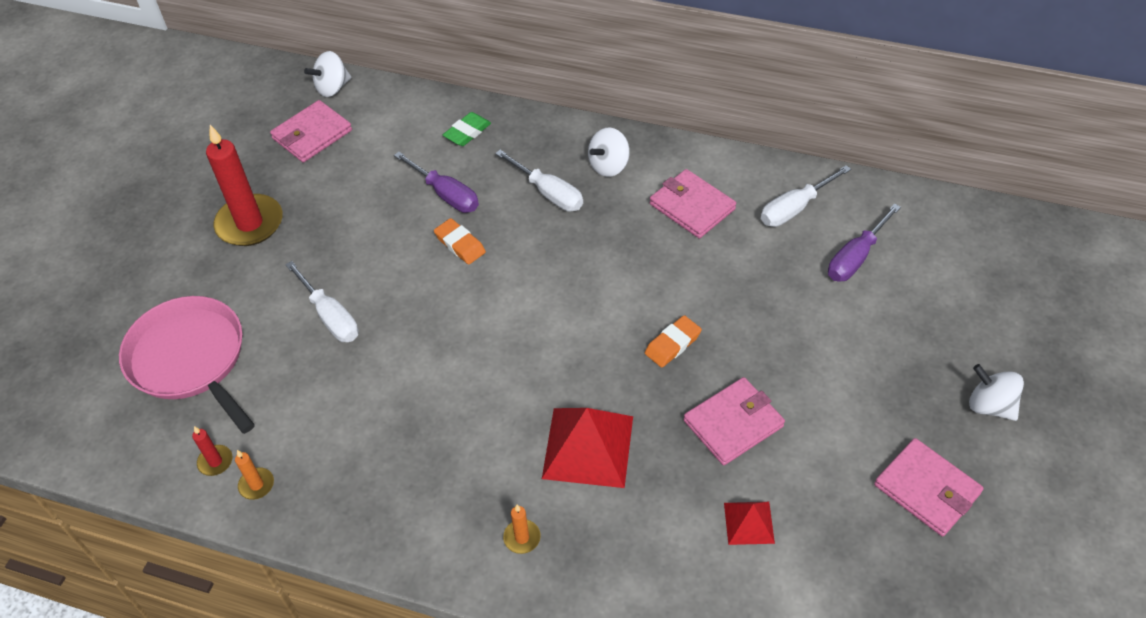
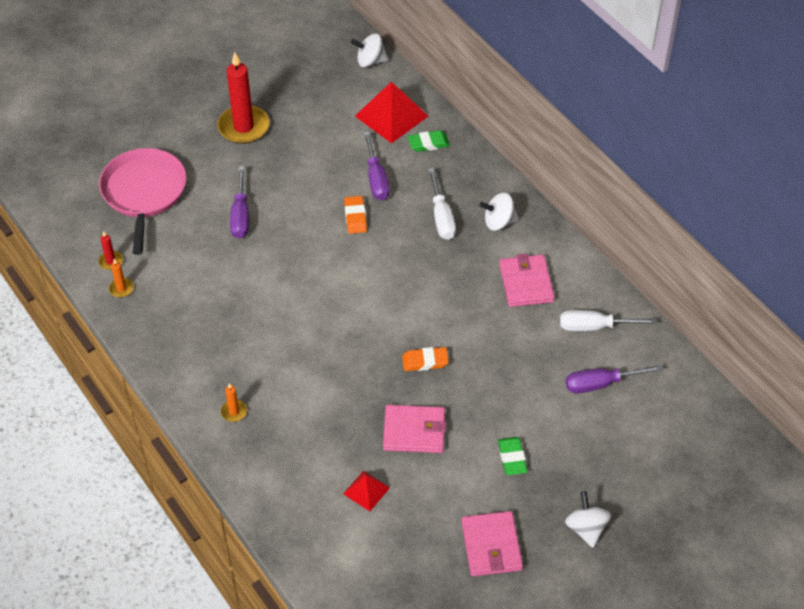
camera: 35 degrees right, 0 degrees up
pink wallet [270,100,352,163] -> none
white screwdriver [285,261,359,342] -> purple screwdriver [230,166,249,239]
red pyramid [542,408,633,488] -> red pyramid moved to [355,82,428,143]
none -> green eraser [498,437,527,475]

